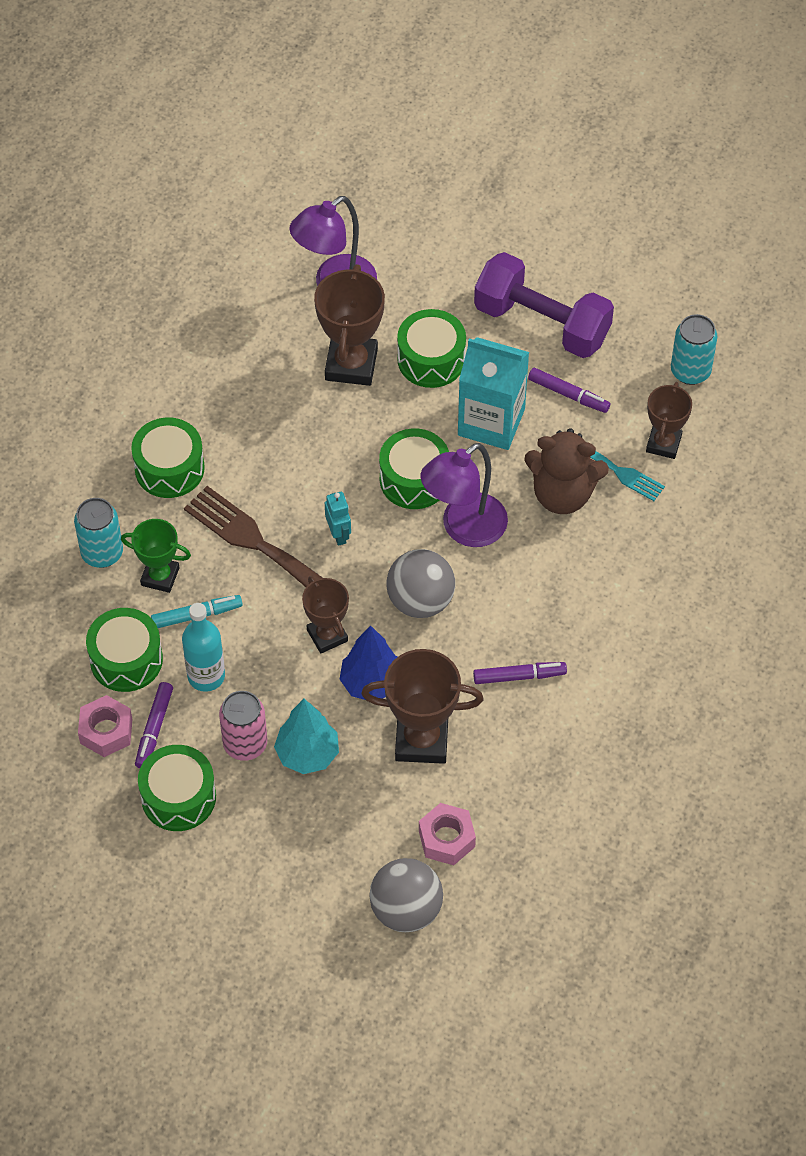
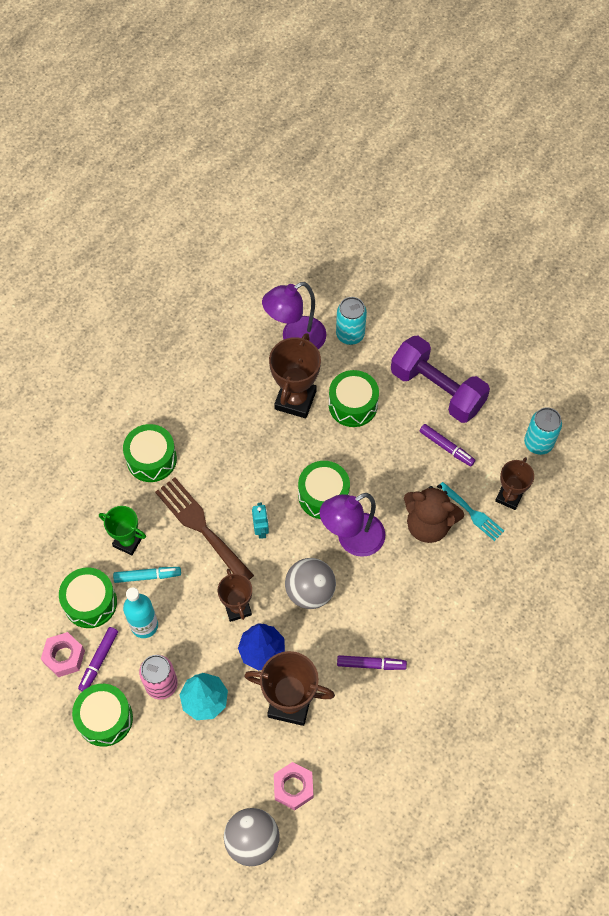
camera: 10 degrees right, 5 degrees up
turquoise can [74,498,123,568] -> turquoise can moved to [336,297,367,345]
turquoise carton [458,337,529,450] -> none

